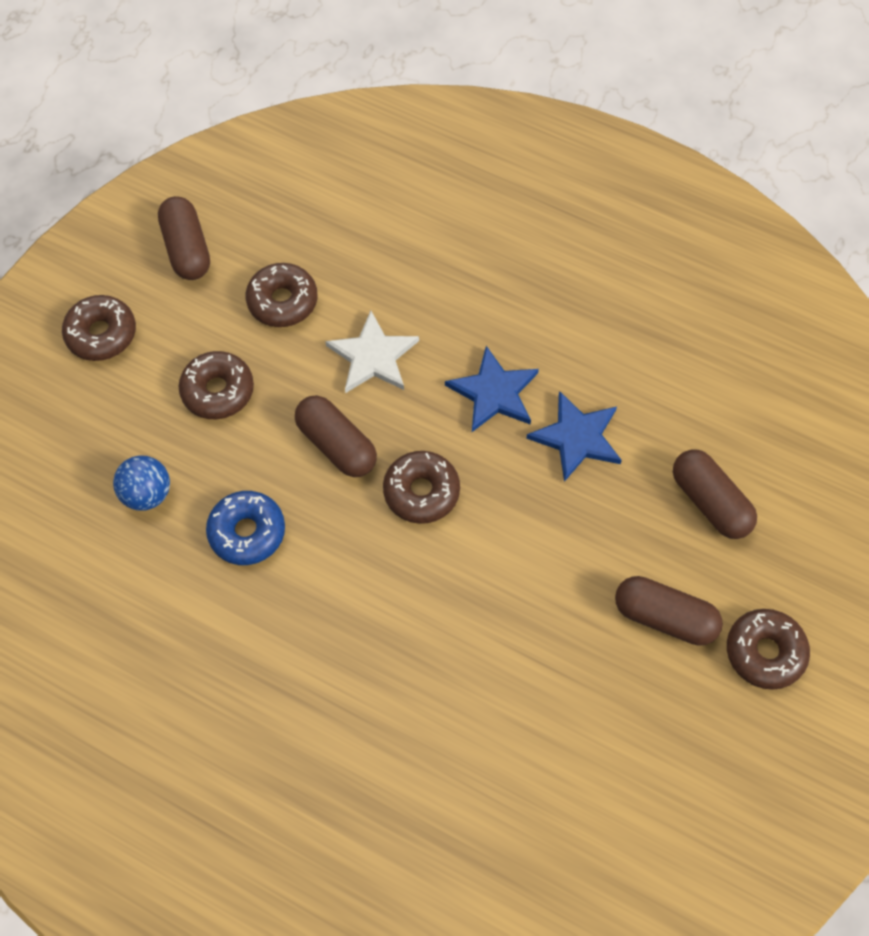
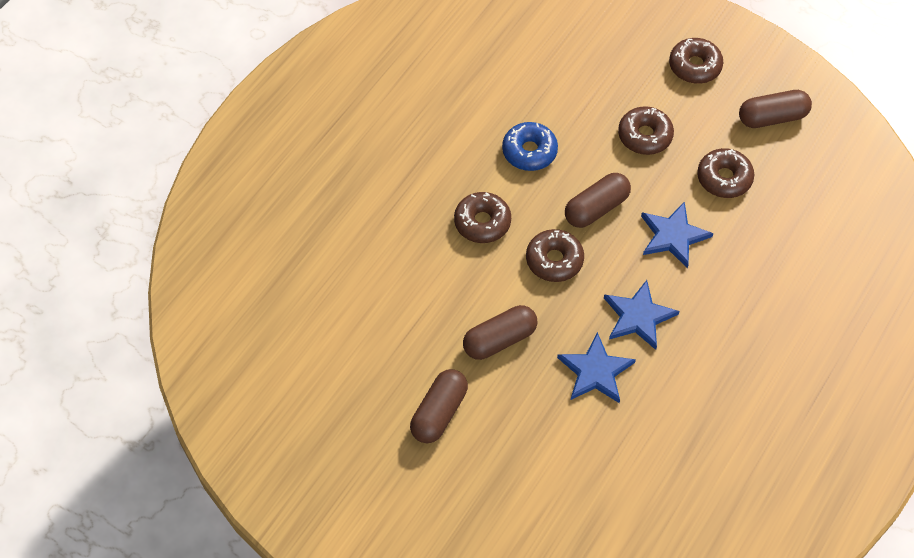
camera: 95 degrees right, 5 degrees down
blue ball [113,456,170,511] -> none
white star [325,311,419,393] -> blue star [641,202,714,268]
brown capsule [673,449,757,539] -> brown capsule moved to [463,305,537,360]
brown donut [727,609,810,690] -> brown donut moved to [454,192,511,243]

